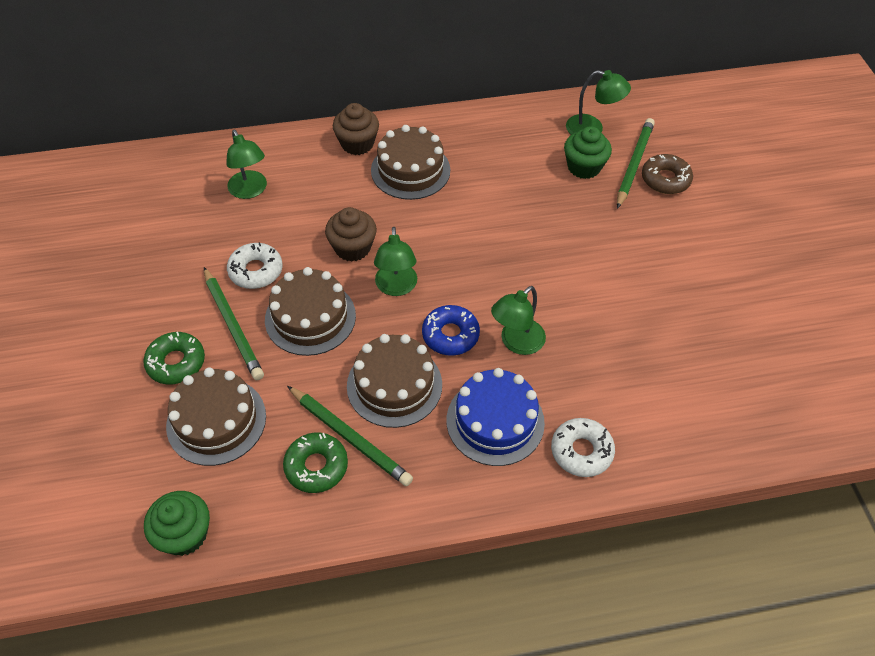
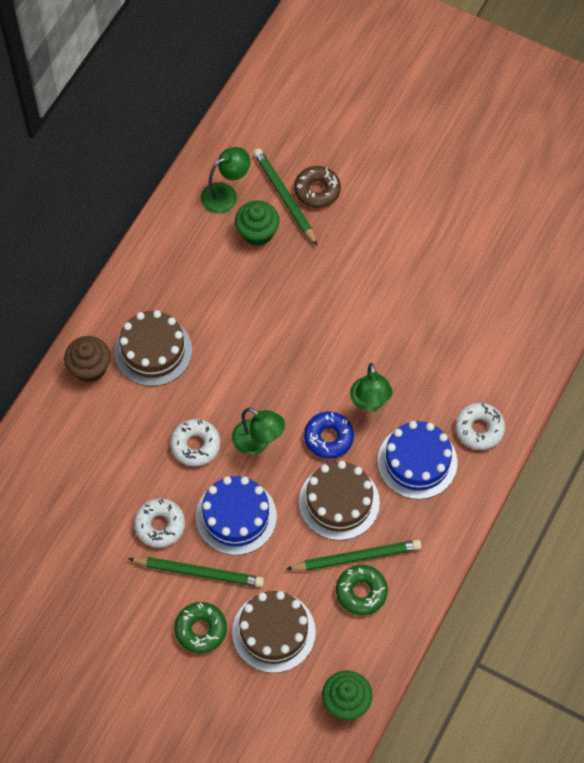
camera: 50 degrees left, 10 degrees up
green lamp [226,130,267,199] -> none
brown cake [265,267,356,356] -> blue cake [196,476,277,555]
brown cupcake [325,207,377,262] -> white donut [170,419,220,466]

